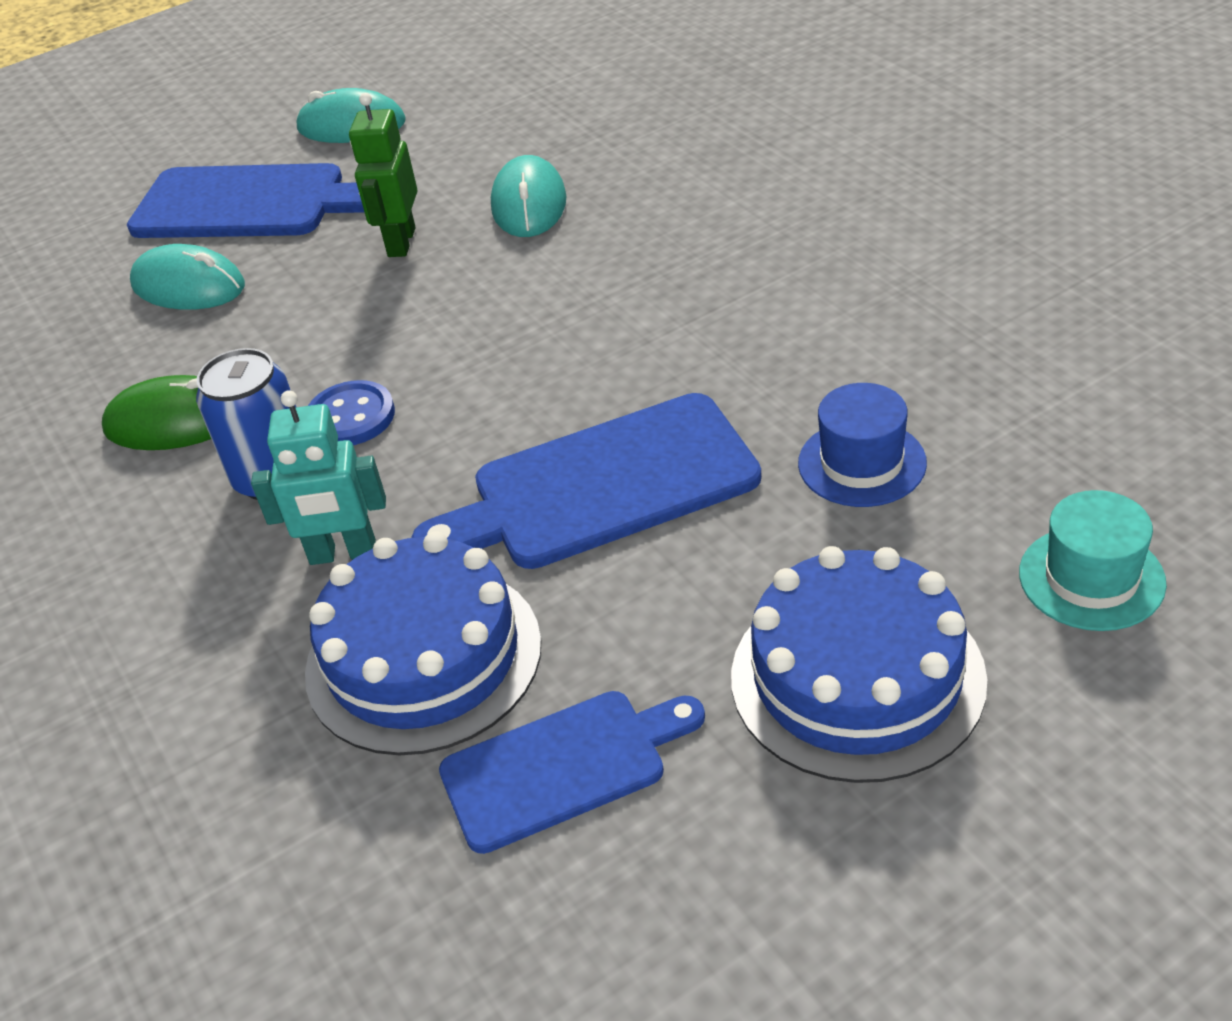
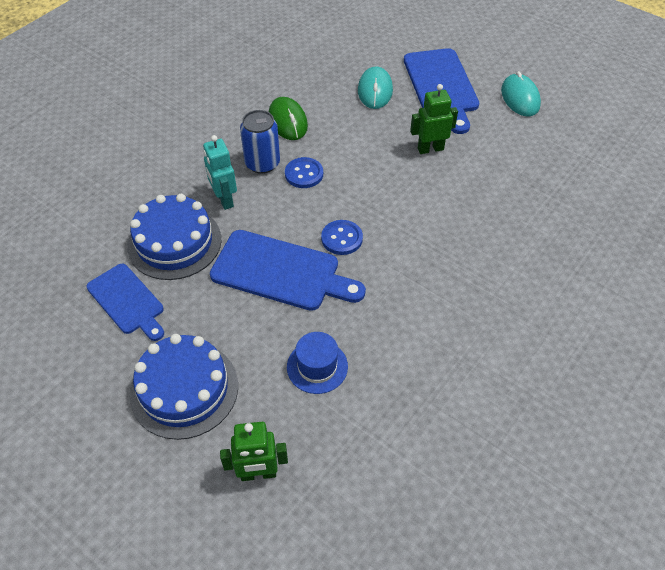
camera: 65 degrees right, 10 degrees up
blue cutting board [412,393,762,569] -> blue cutting board turned 150 degrees clockwise [210,230,366,311]
turquoise mouse [491,155,567,237] -> none
turquoise hat [1019,490,1167,631] -> green robot [220,422,288,481]
none -> blue button [321,220,363,255]

